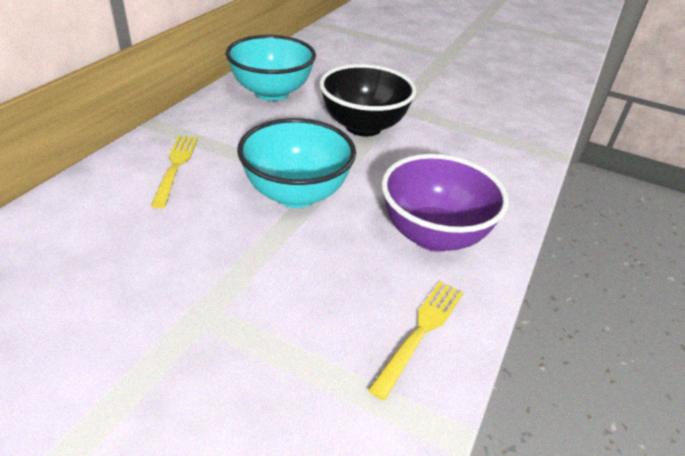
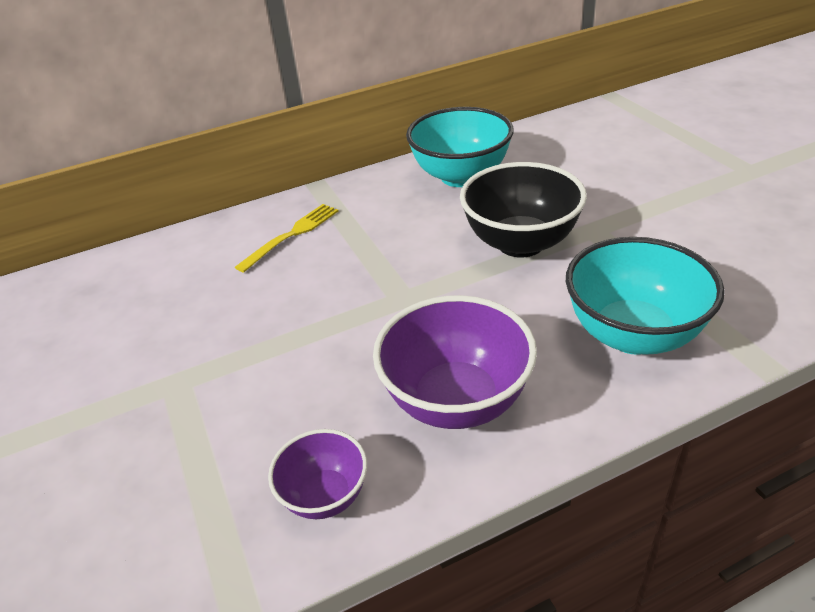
camera: 45 degrees right, 0 degrees up
turquoise bowl [237,118,356,208] -> turquoise bowl moved to [566,237,725,355]
yellow fork [368,281,464,400] -> purple bowl [268,429,367,519]

